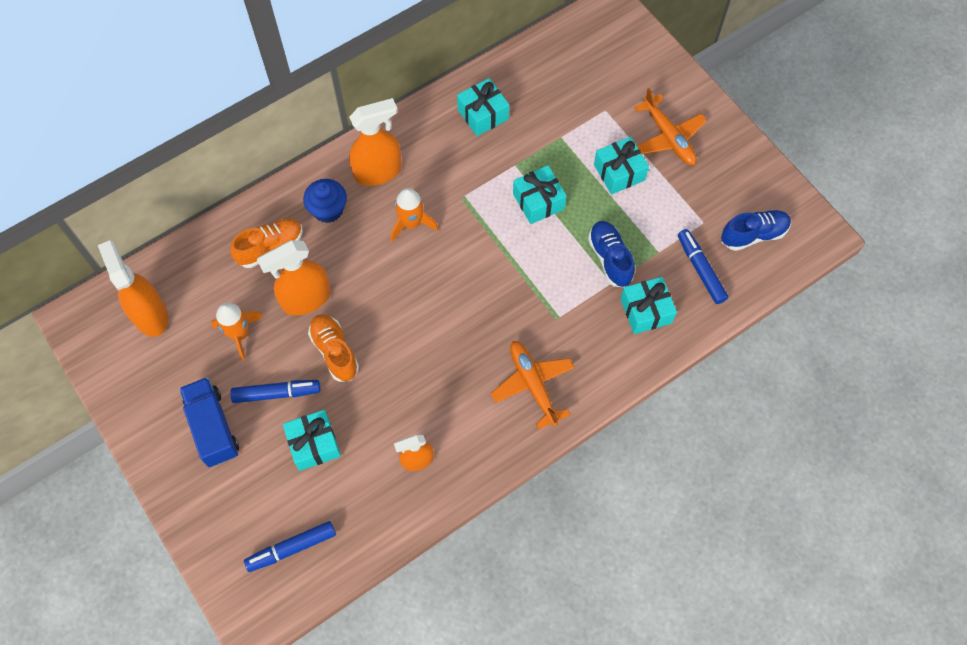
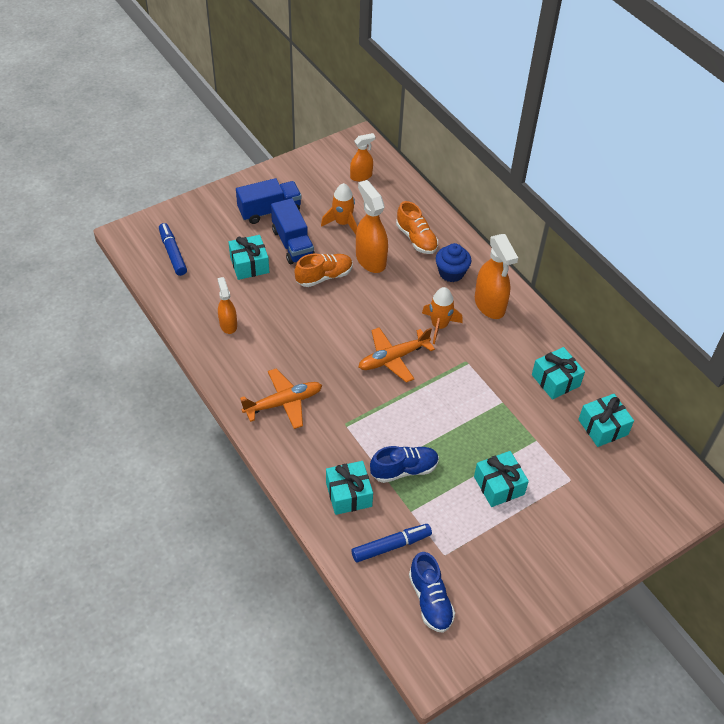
camera: 90 degrees right, 15 degrees down
orange spray bottle [98,240,168,337] -> orange spray bottle [350,133,376,181], size x0.60
blue marker [230,380,320,403] -> blue truck [271,198,315,264]
turquoise gift [513,165,567,224] -> turquoise gift moved to [578,394,634,447]
orange plane [634,88,707,165] -> orange plane moved to [358,327,435,383]

